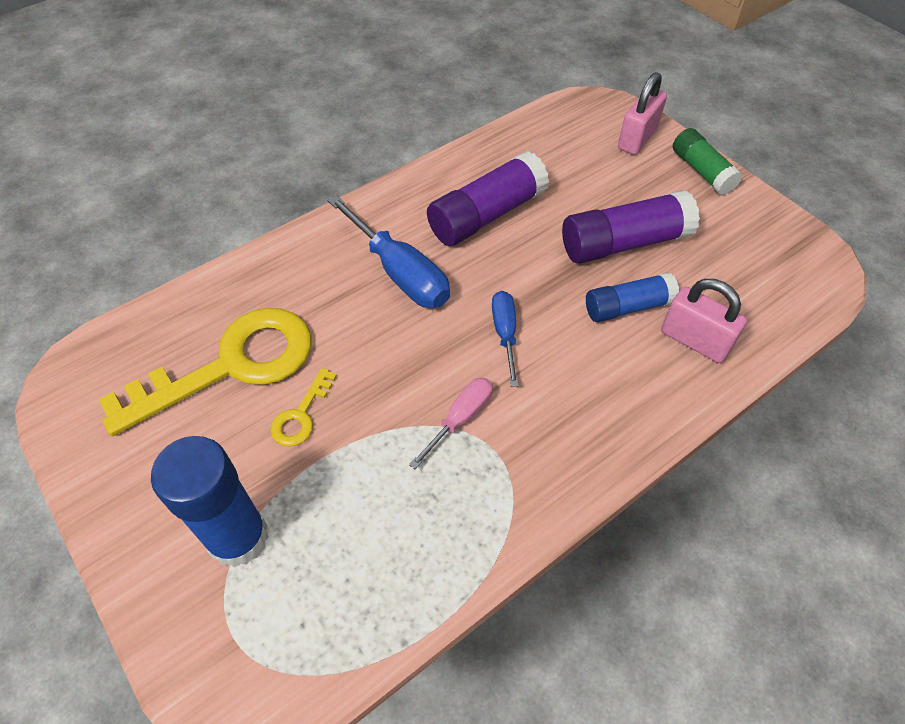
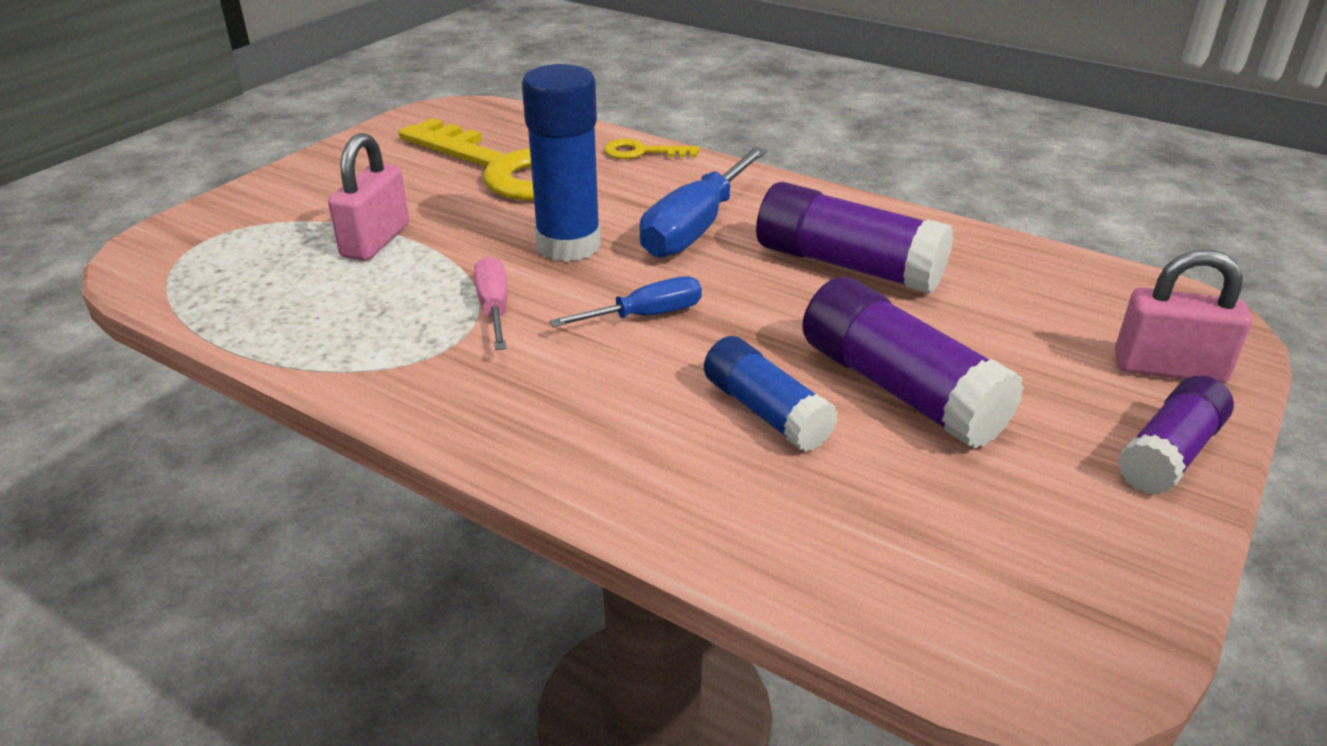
camera: 70 degrees right, 20 degrees down
blue glue stick [151,436,269,567] -> blue glue stick moved to [522,64,601,262]
yellow key [270,368,337,446] -> yellow key moved to [604,139,700,159]
pink screwdriver [409,378,493,469] -> pink screwdriver turned 120 degrees counterclockwise [474,256,508,350]
pink padlock [661,279,747,363] -> pink padlock moved to [328,133,409,261]
green glue stick [673,128,743,195] -> purple glue stick [1117,376,1234,495]

